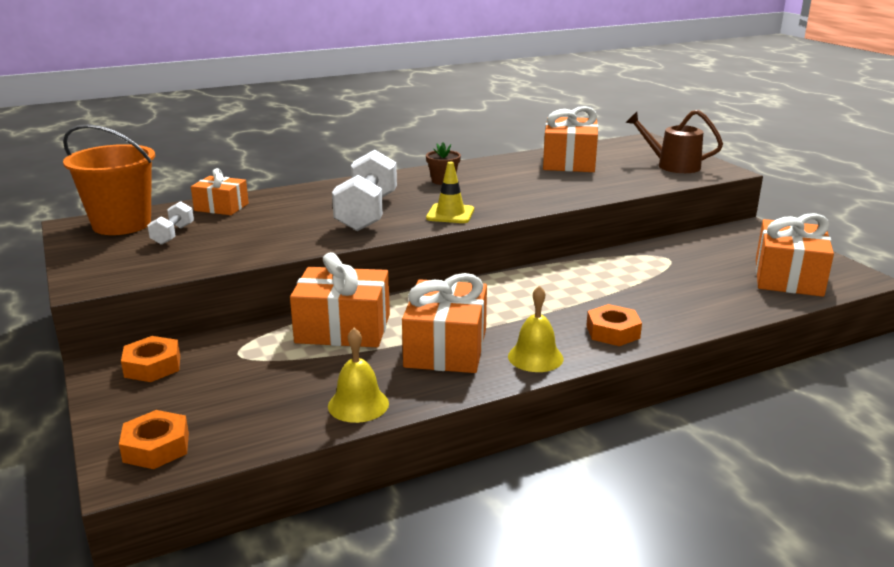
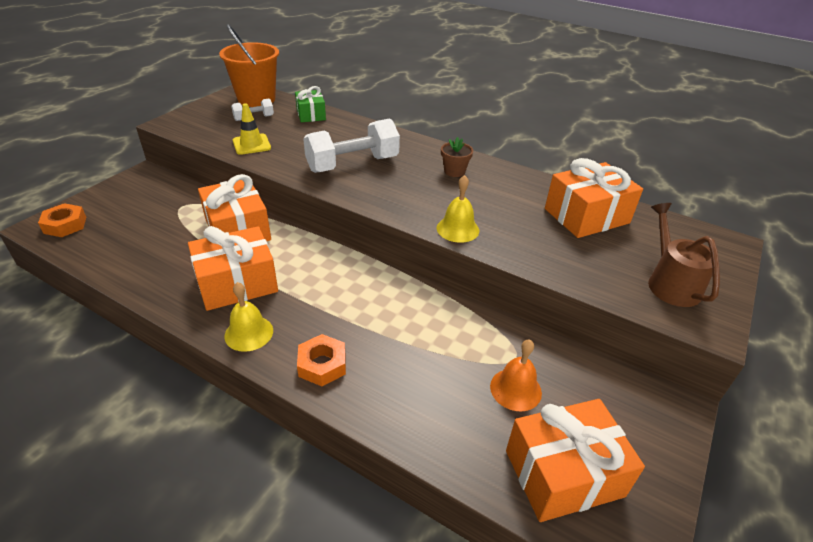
camera: 55 degrees right, 15 degrees up
orange nut [121,336,180,382] -> none
orange gift [191,168,249,215] -> green gift [295,86,326,122]
yellow bell [328,328,389,423] -> yellow bell moved to [437,175,479,243]
yellow traffic cone [426,162,474,223] -> yellow traffic cone moved to [233,103,271,155]
none -> orange bell [490,339,542,411]

